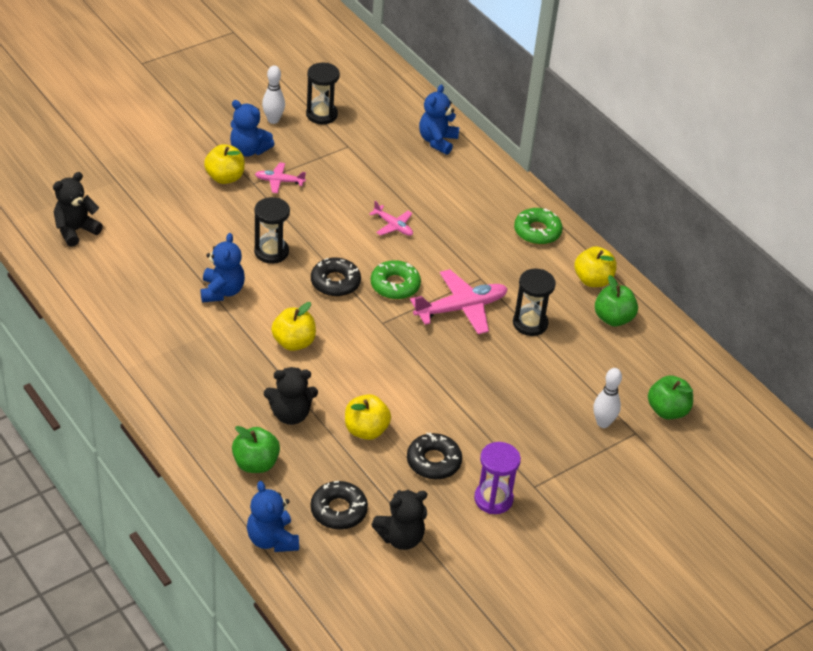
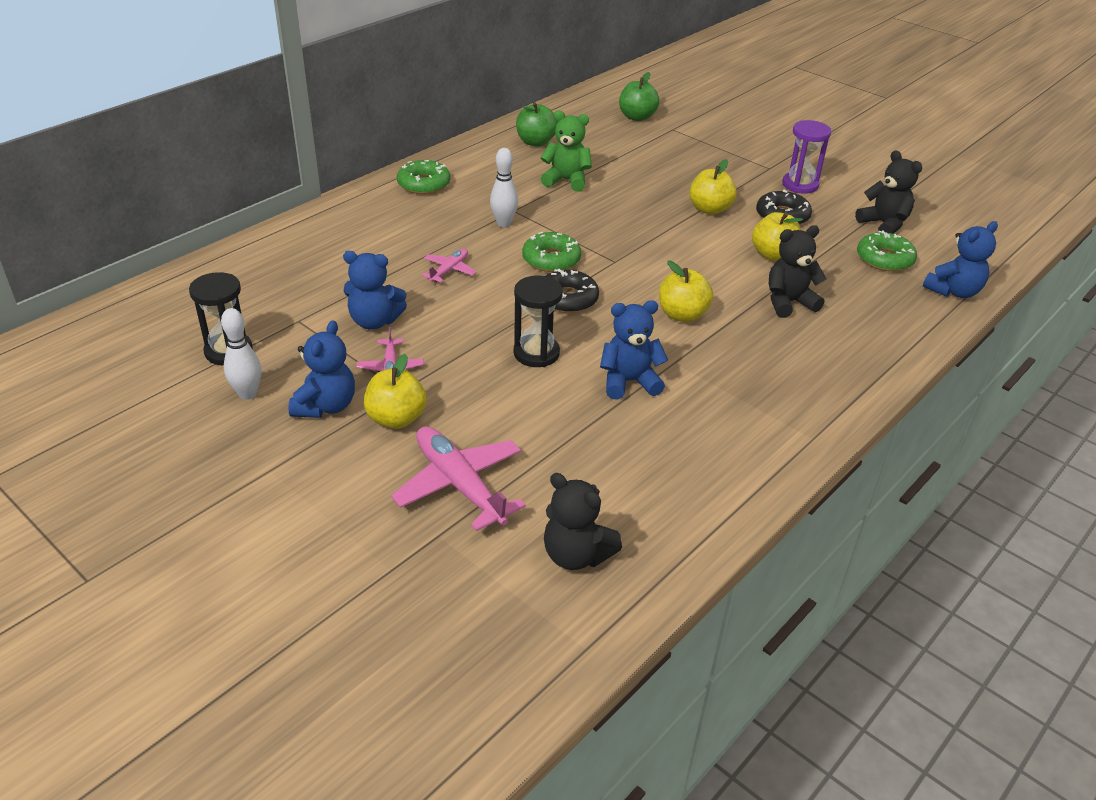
camera: 100 degrees left, 5 degrees down
green apple [232,426,280,473] -> none
black teddy bear [264,367,318,425] -> black teddy bear turned 90 degrees counterclockwise [769,225,826,318]
black donut [310,481,368,530] -> green donut [857,230,917,272]
pink plane [410,269,508,334] -> pink plane moved to [391,426,526,531]
blue teddy bear [419,84,459,155] -> blue teddy bear moved to [343,251,407,329]
black hourglass [513,269,556,336] -> green teddy bear [541,111,592,192]
yellow apple [574,246,617,287] -> yellow apple moved to [690,159,737,215]
white bowling pin [593,368,622,428] -> white bowling pin moved to [490,148,518,227]

